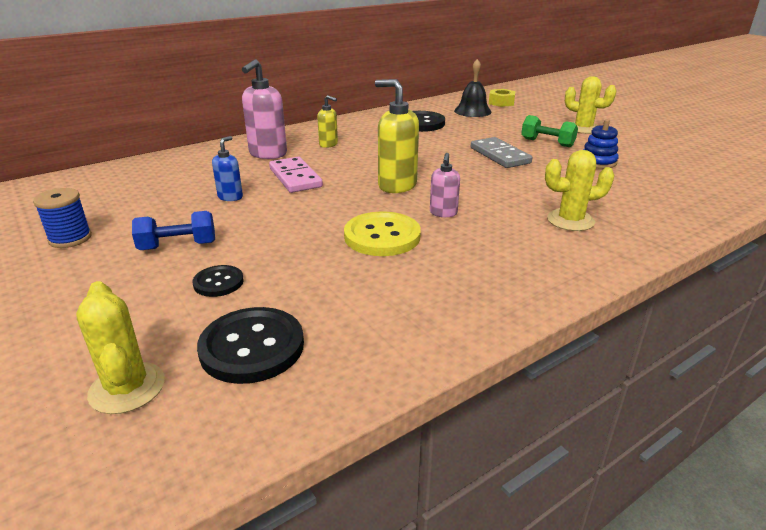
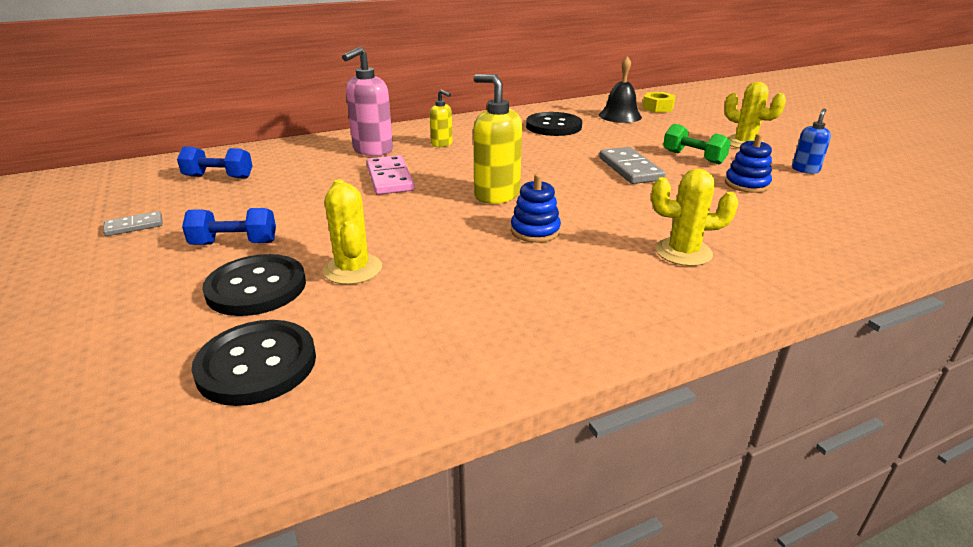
camera: 10 degrees right, 0 degrees up
blue spool [33,188,92,248] -> grey domino [103,211,163,236]
yellow cactus [76,281,165,414] -> yellow cactus moved to [323,179,382,284]
black button [193,265,244,297] -> black button [202,254,306,316], size x1.79
blue soap dispenser [212,136,243,201] -> blue soap dispenser moved to [792,109,831,174]
yellow button [344,211,421,256] -> none
pink soap dispenser [430,153,460,217] -> blue stacking toy [511,174,561,243]
none -> blue dumbbell [177,147,253,179]

